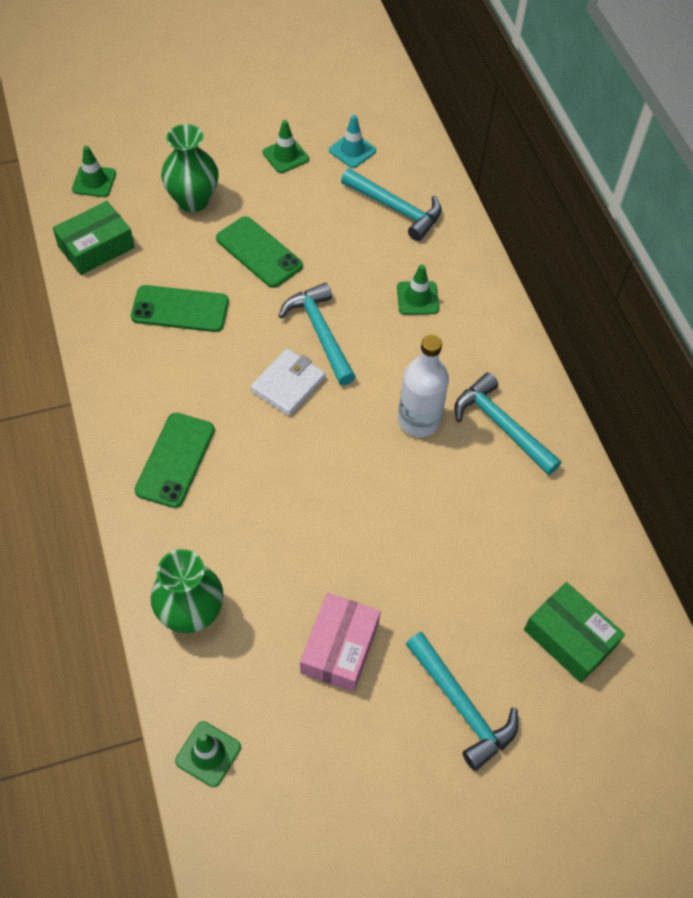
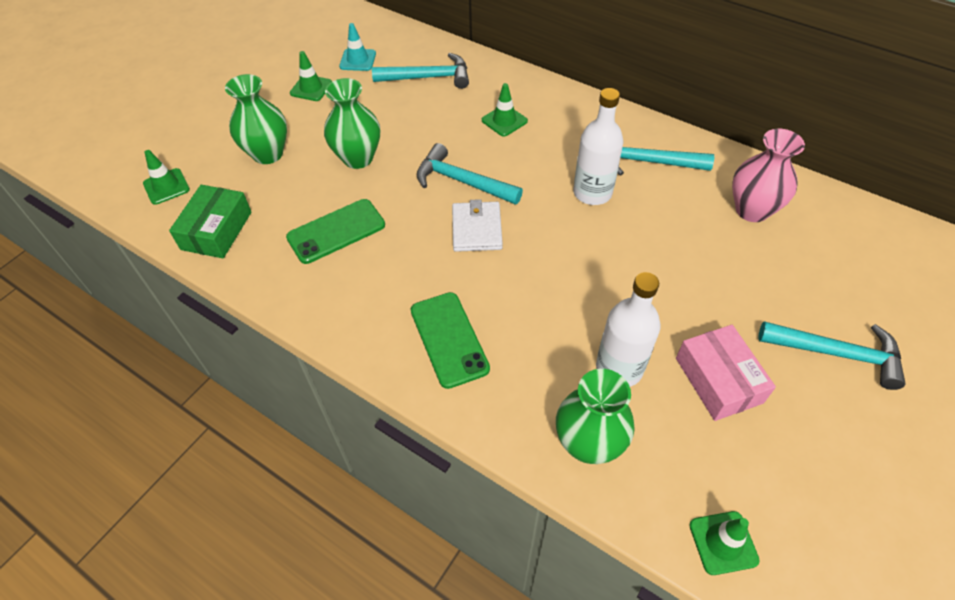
camera: 35 degrees left, 5 degrees down
green phone [216,216,303,288] -> green vase [324,78,380,169]
green box [524,582,625,683] -> none
none -> white bottle [596,272,661,387]
none -> pink vase [732,129,805,222]

